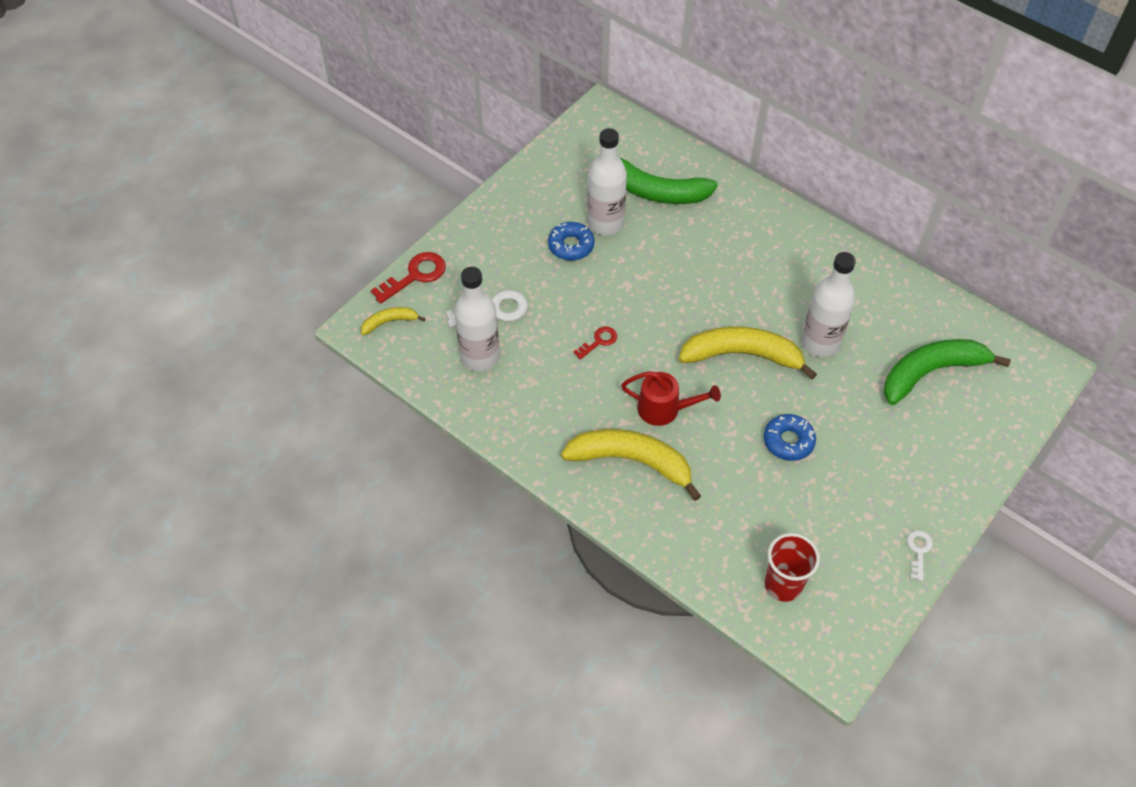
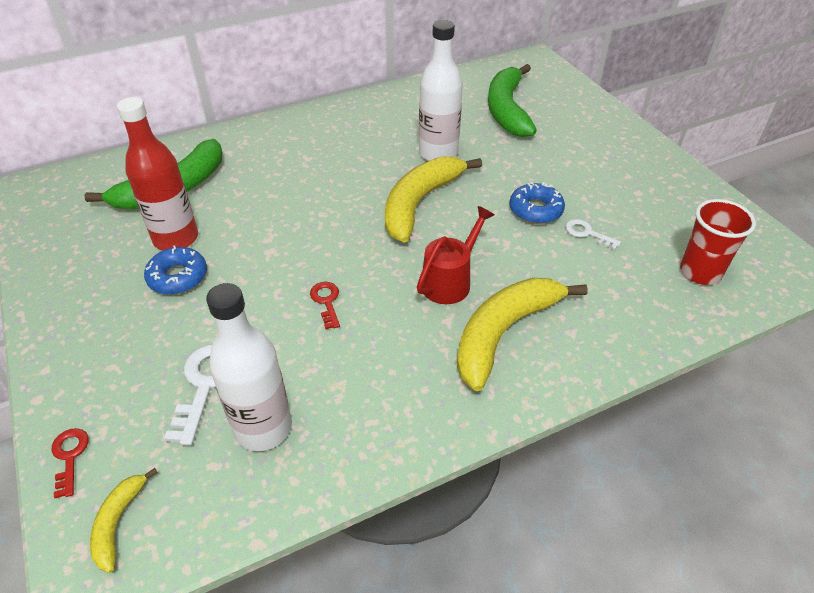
camera: 65 degrees left, 10 degrees down
red key [371,252,446,304] -> red key [52,428,89,498], size x0.59
white bottle [588,128,627,235] -> red bottle [117,97,198,250]
white key [907,530,933,581] -> white key moved to [565,219,621,250]

